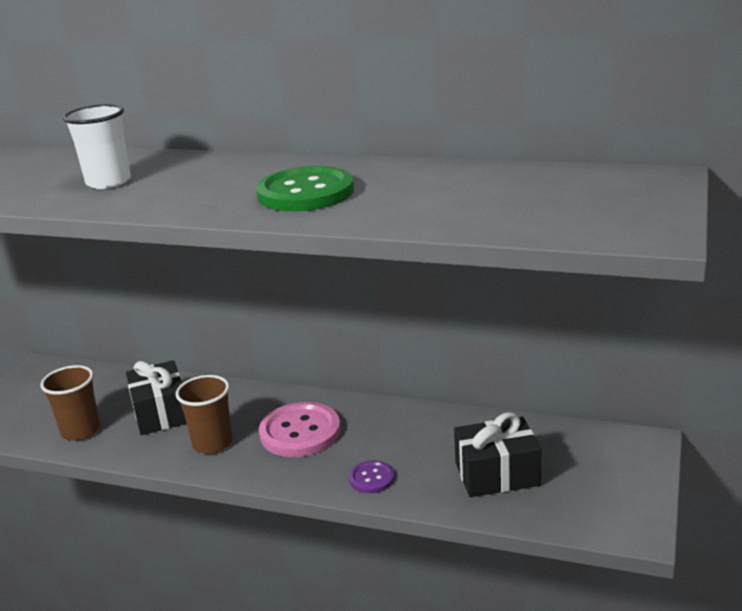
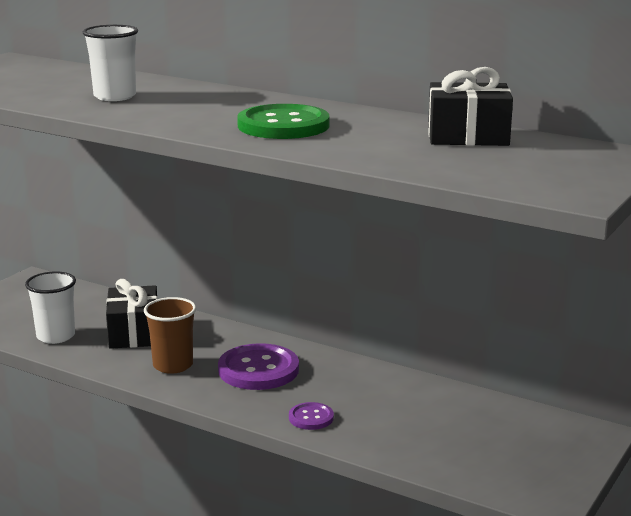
camera: 10 degrees right, 5 degrees down
brown cup [40,365,101,441] -> white cup [25,271,76,344]
pink button [259,402,341,457] -> purple button [218,343,299,390]
black gift [454,412,541,497] -> black gift moved to [428,67,513,146]

